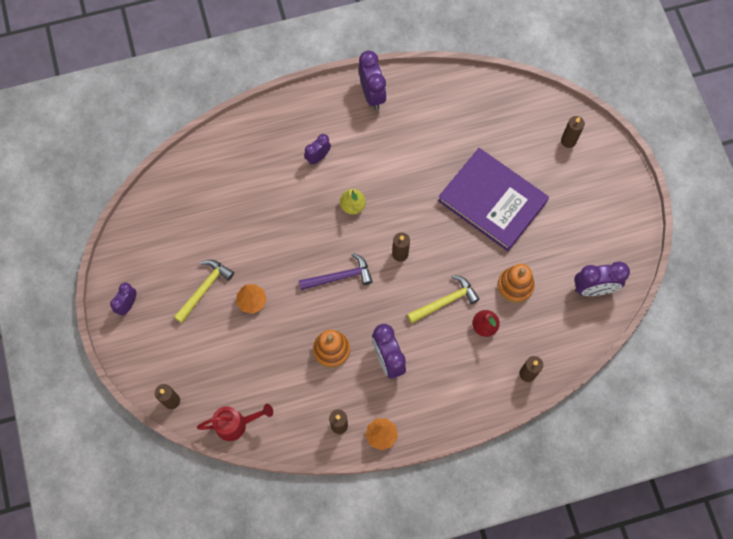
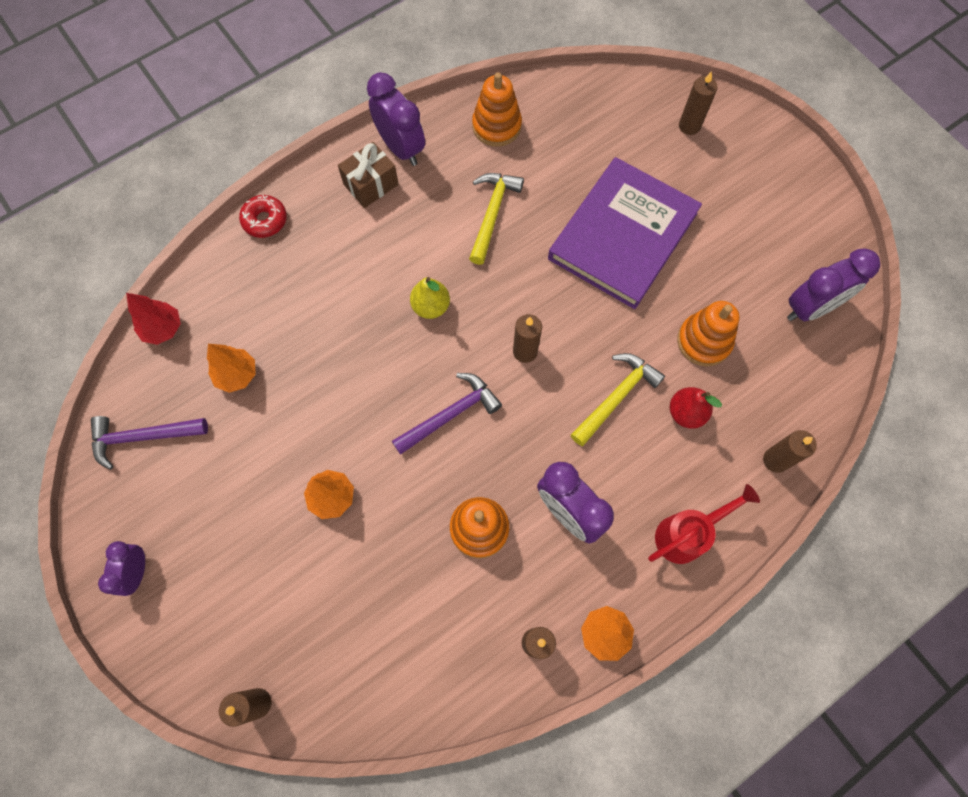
camera: 20 degrees left, 0 degrees up
yellow hammer [174,260,234,323] -> yellow hammer moved to [469,173,524,265]
red watering can [197,404,273,441] -> red watering can moved to [648,484,760,564]
purple clock [304,134,331,165] -> none
purple book [438,148,549,251] -> purple book turned 75 degrees counterclockwise [548,157,702,309]
none -> purple hammer [91,416,208,470]
none -> red tree [126,293,181,345]
none -> orange tree [207,344,256,393]
none -> red donut [239,195,287,238]
none -> brown gift [338,142,399,208]
none -> orange stacking toy [472,72,522,147]

